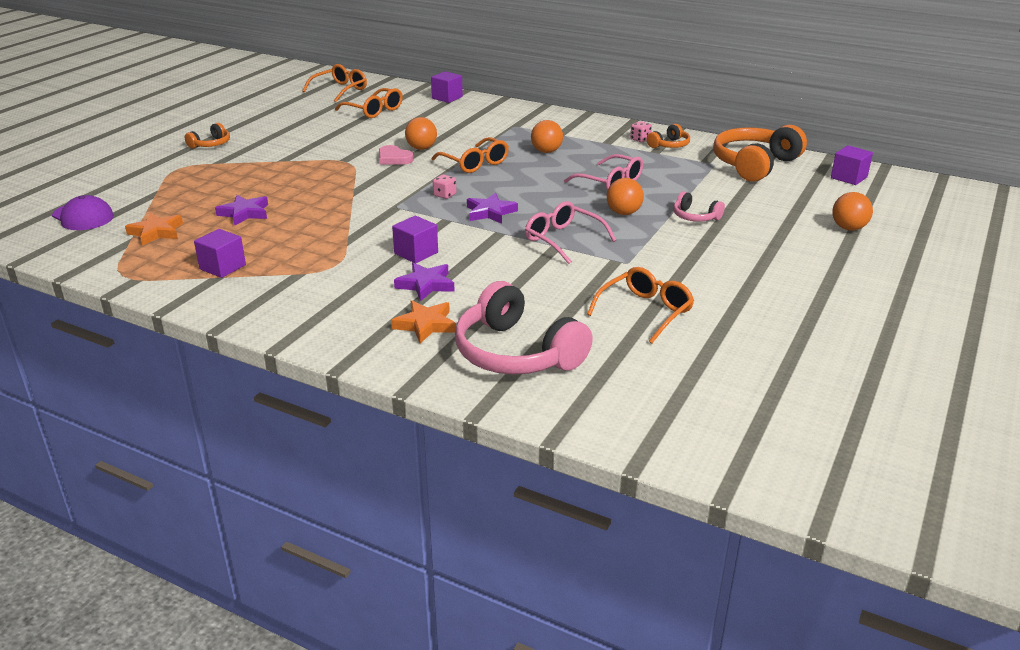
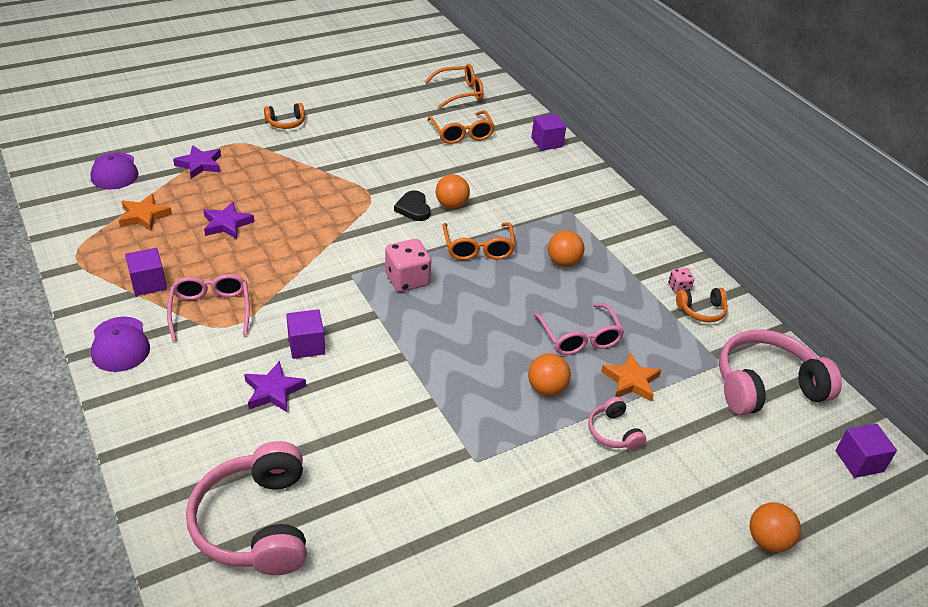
camera: 30 degrees right, 10 degrees up
pink heart [379,145,414,165] -> black heart [394,191,430,221]
orange star [391,301,456,343] -> orange star moved to [601,353,661,402]
pink dice [433,175,457,199] -> pink dice [385,239,431,292], size x1.94
purple star [467,193,518,224] -> purple star moved to [173,145,221,179]
pink glasses [525,201,616,264] -> pink glasses moved to [167,274,250,341]
orange glasses [587,267,694,343] -> none
orange headphones [713,125,807,182] -> pink headphones [719,330,842,415]
none -> purple cap [91,317,150,372]

